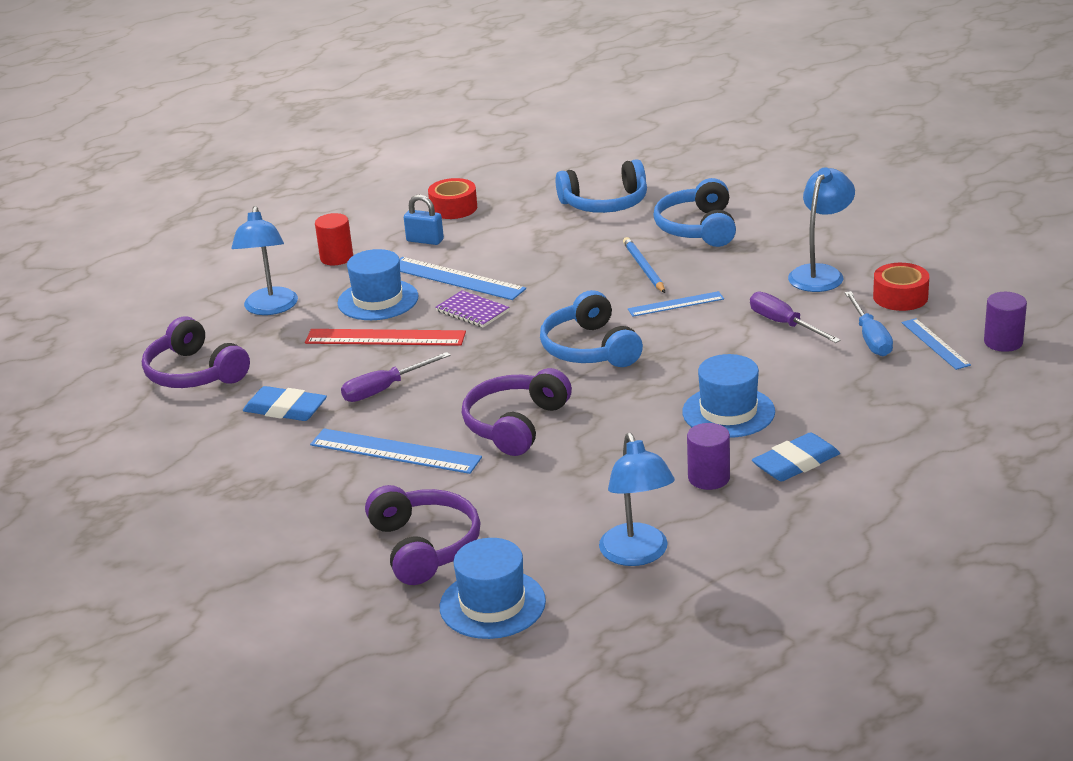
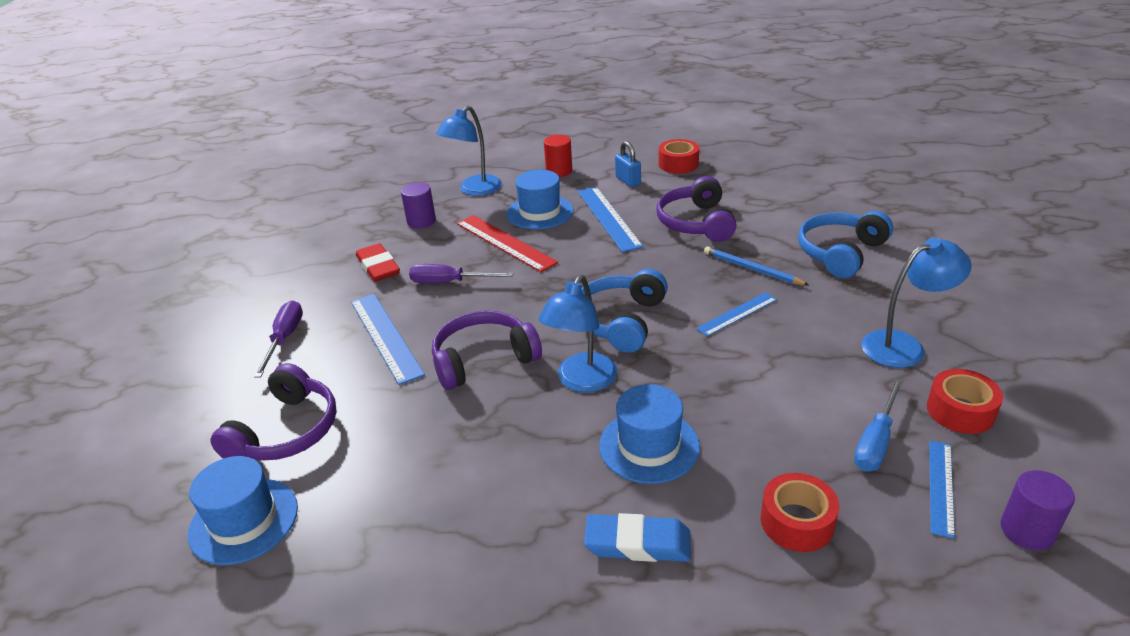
camera: 40 degrees right, 5 degrees up
purple headphones [142,317,250,388] -> purple headphones moved to [657,176,737,242]
blue eraser [243,386,327,421] -> red eraser [356,243,400,282]
purple notebook [435,290,509,328] -> none
blue headphones [556,159,647,213] -> none
blue lamp [599,433,675,566] -> blue lamp moved to [538,275,617,392]
blue pencil [623,237,665,293] -> blue pencil turned 75 degrees counterclockwise [704,246,809,285]
blue ruler [628,291,724,317] -> blue ruler turned 60 degrees counterclockwise [696,292,777,337]
purple cylinder [687,423,730,490] -> purple cylinder moved to [401,182,436,229]
purple screwdriver [750,292,841,343] -> purple screwdriver moved to [254,301,303,378]
none -> red tape [761,473,839,552]

